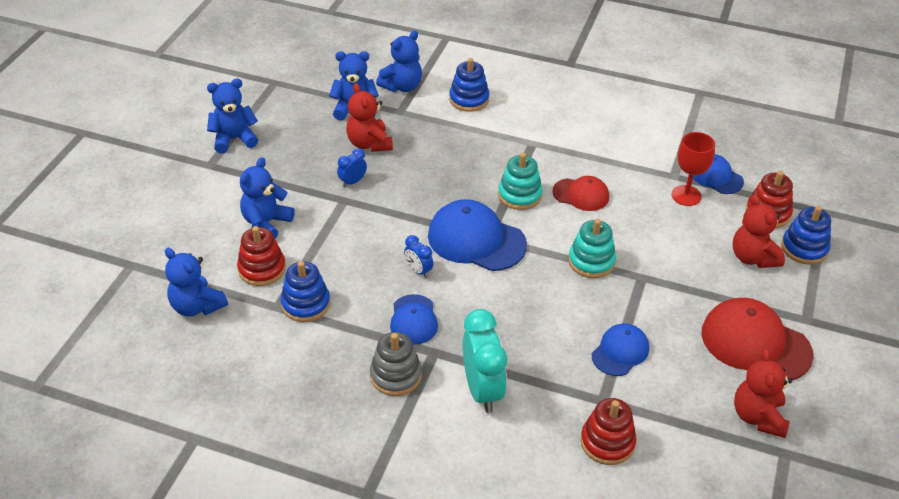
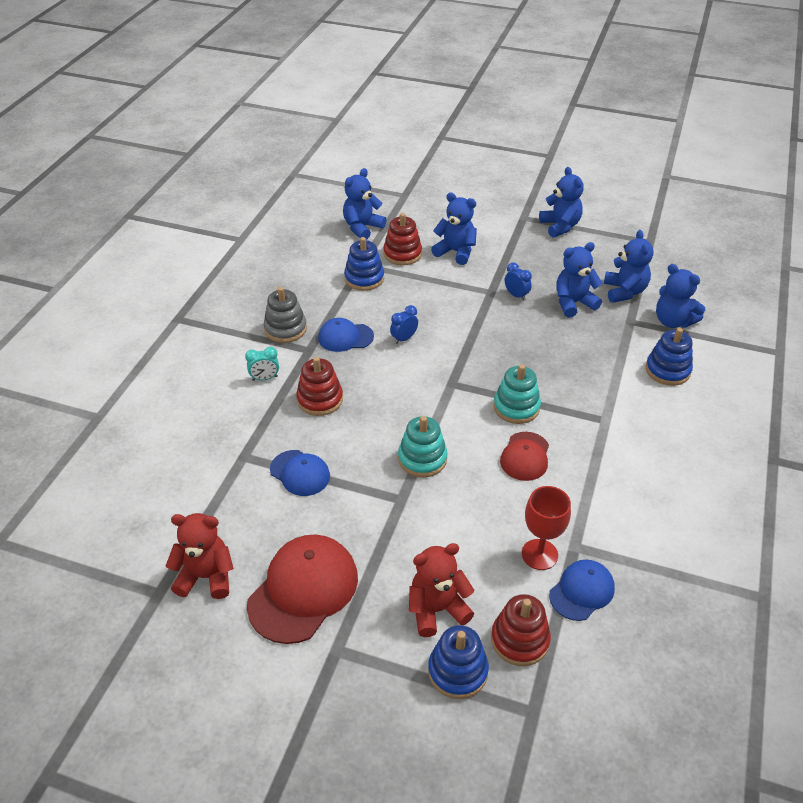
camera: 90 degrees right, 0 degrees up
red teddy bear [346,83,393,152] -> blue teddy bear [556,242,603,318]
blue cap [428,199,527,271] -> none
turquoise clock [463,309,507,413] -> turquoise clock [245,347,279,381], size x0.49
red stacking toy [581,398,636,465] -> red stacking toy moved to [296,357,343,416]

